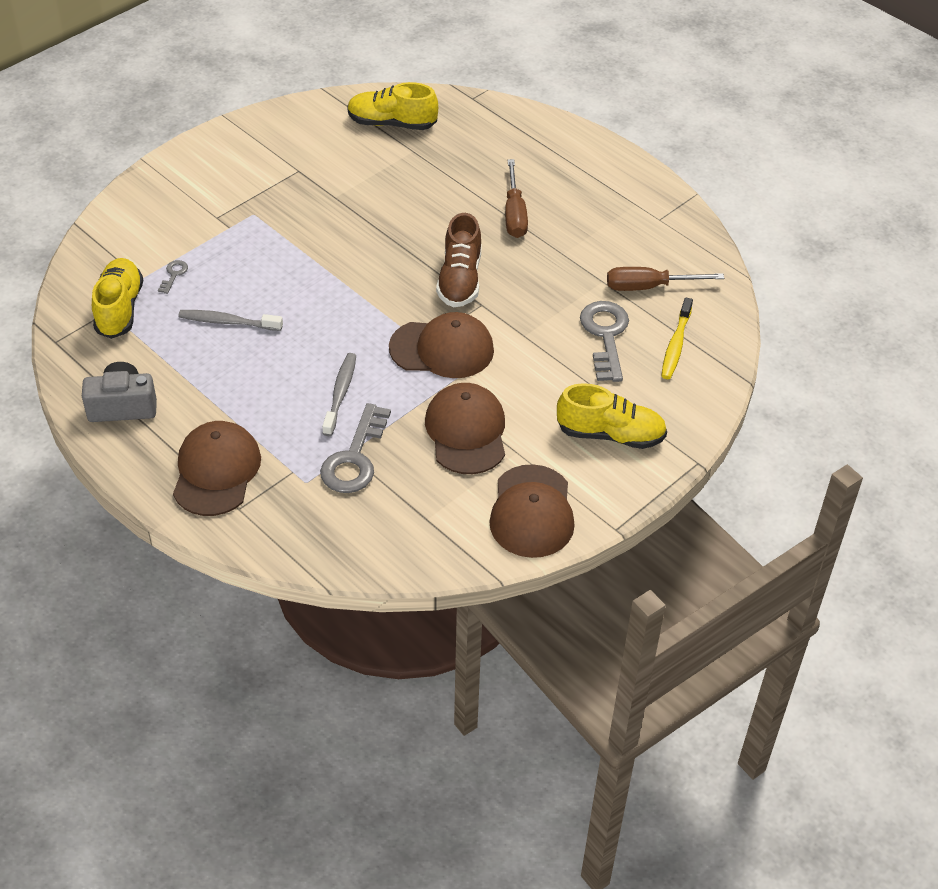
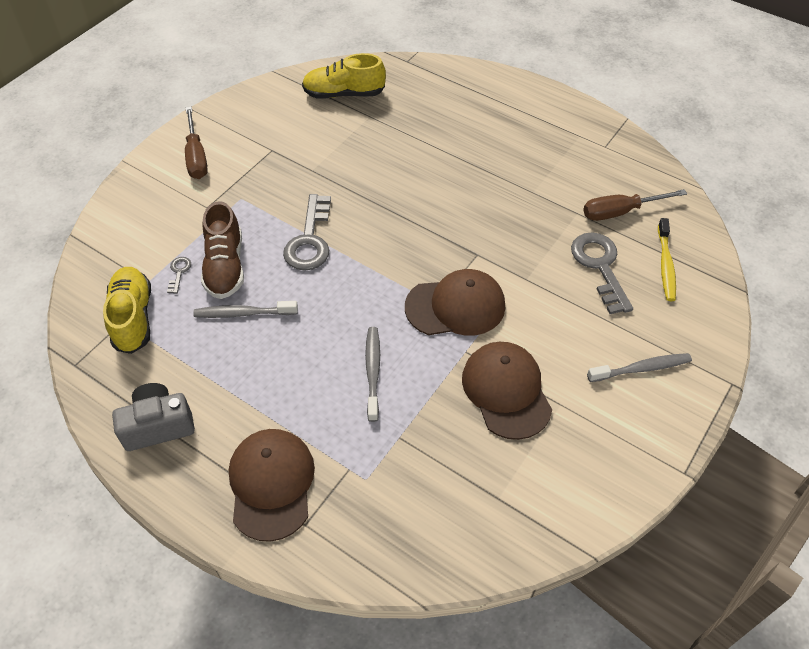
camera: 10 degrees left, 5 degrees up
grey key [320,403,391,493] -> grey key moved to [283,194,331,271]
brown shoe [436,213,482,307] -> brown shoe moved to [201,201,244,299]
brown cap [489,464,575,558] -> none
brown screwdriver [505,159,528,238] -> brown screwdriver moved to [185,107,208,179]
yellow shoe [557,383,667,449] -> grey toothbrush [587,353,692,382]

